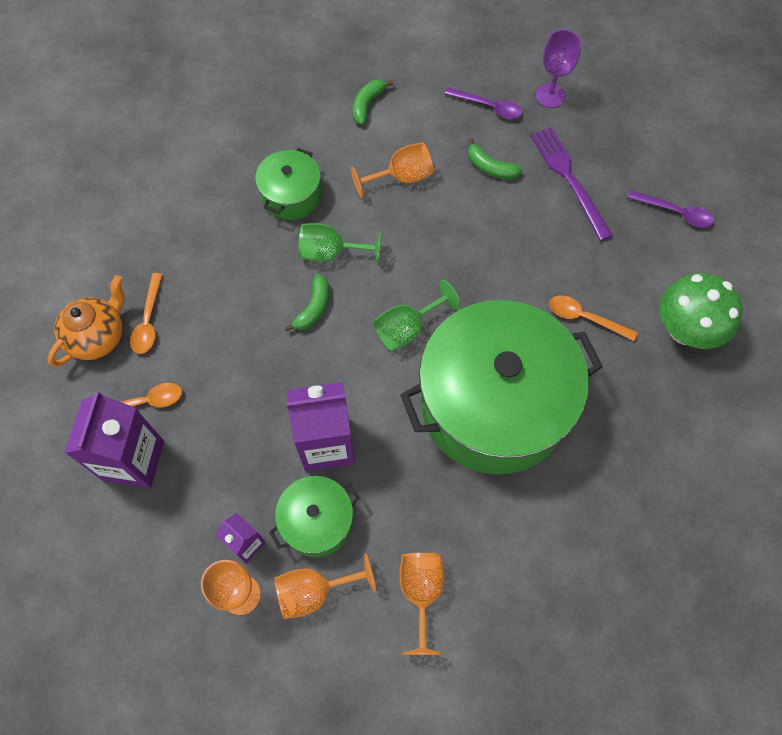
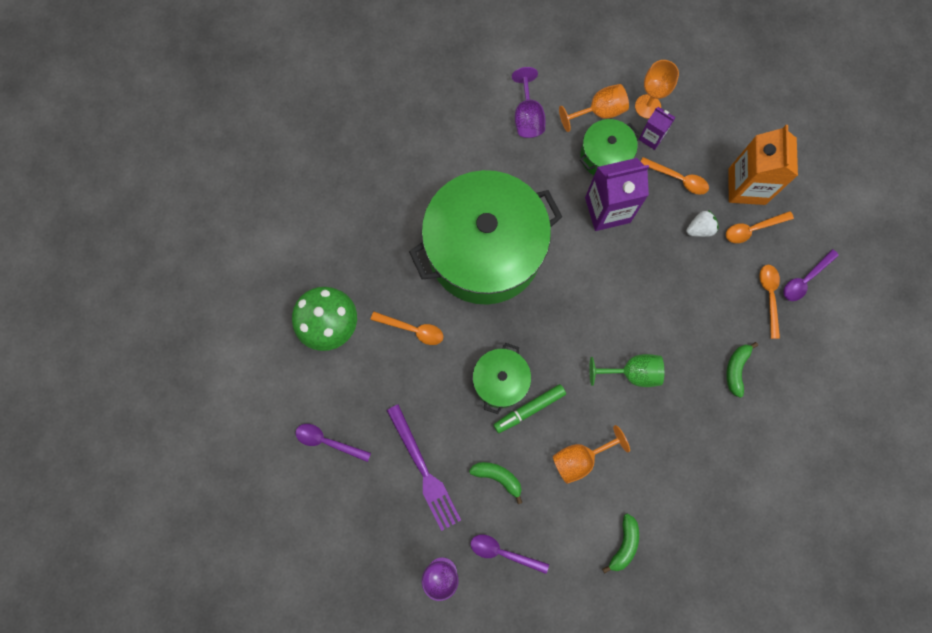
camera: 175 degrees right, 10 degrees up
orange teapot [48,275,125,367] -> purple spoon [783,249,839,301]
purple carton [65,391,164,488] -> orange carton [728,125,798,205]
green pot [255,148,321,220] -> green pot moved to [473,343,531,414]
green banana [285,274,329,331] -> green banana moved to [726,342,758,398]
green goblet [373,280,461,351] -> none
orange goblet [400,553,444,655] -> purple goblet [512,67,545,138]
none -> green marker [494,384,566,433]
none -> orange spoon [641,157,709,195]
none -> white strawberry [686,210,719,237]

